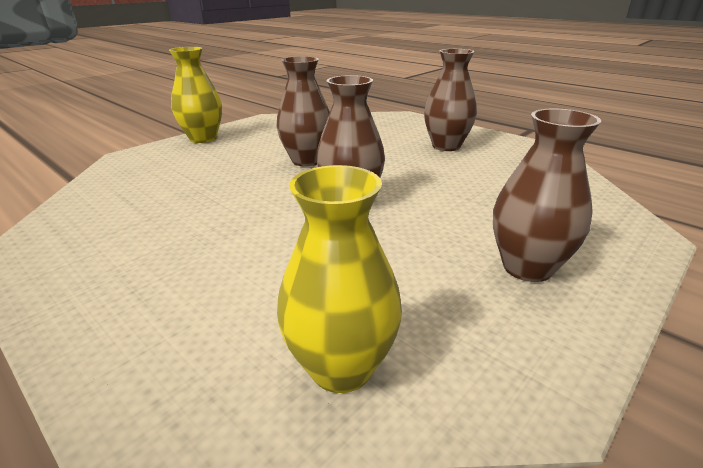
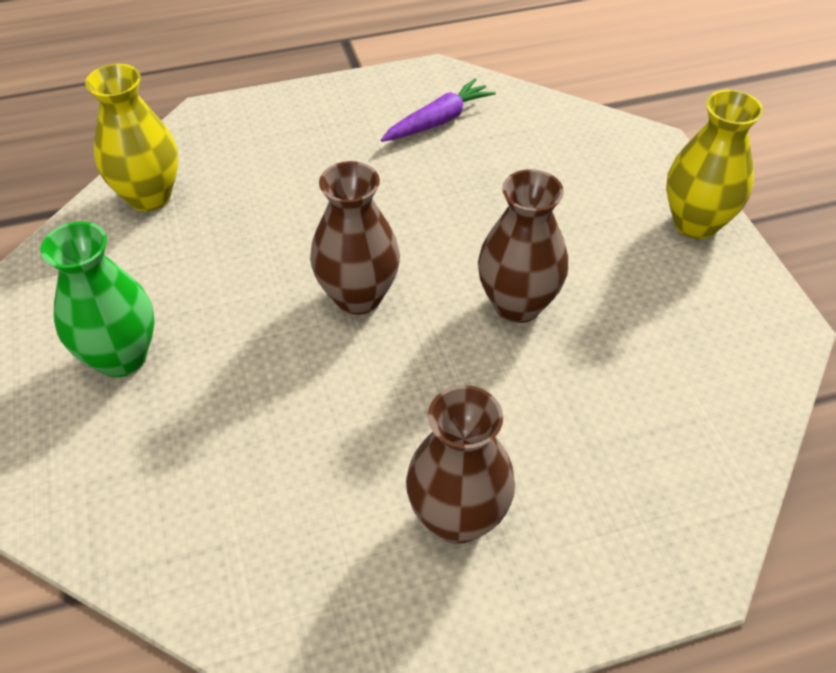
camera: 120 degrees right, 20 degrees up
brown vase [493,109,601,282] -> green vase [40,221,155,377]
none -> purple carrot [381,78,496,142]

